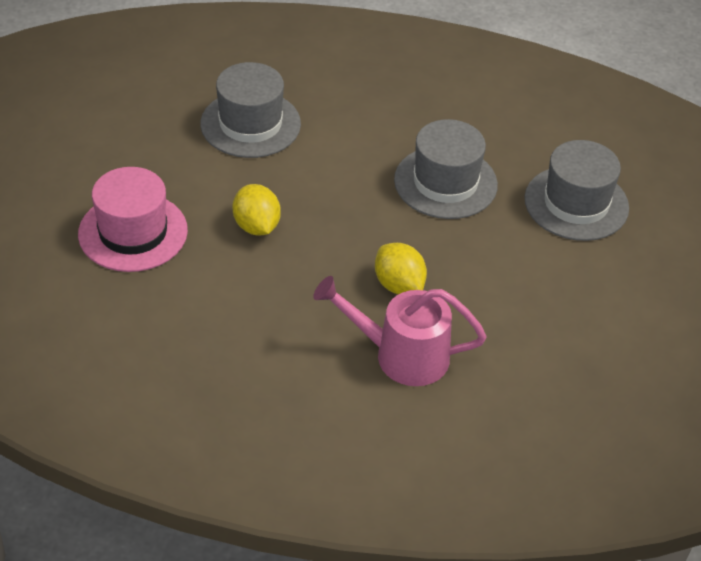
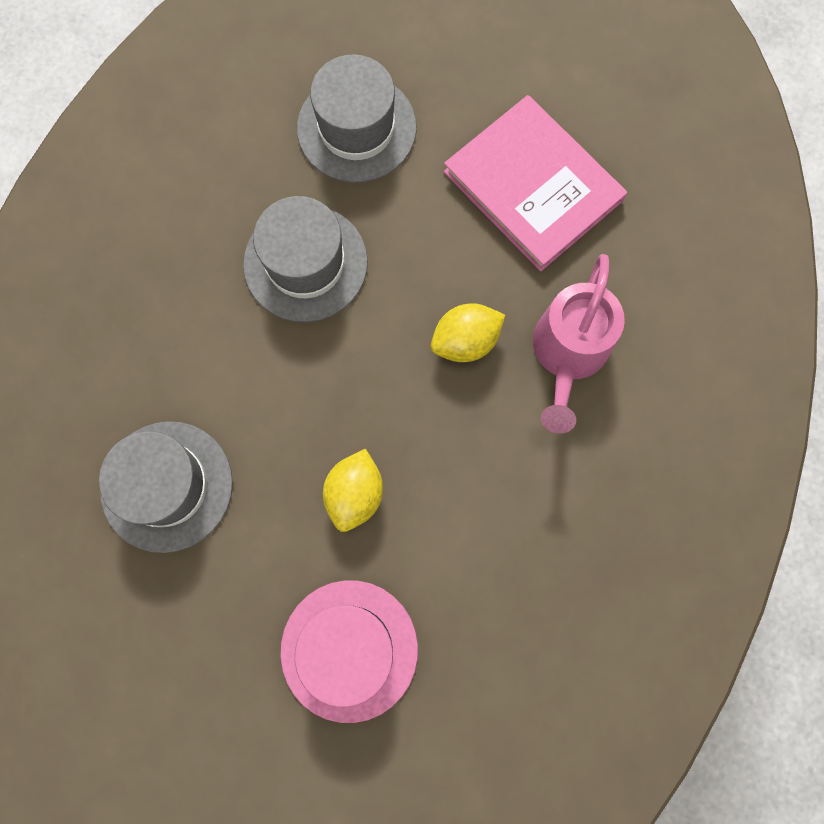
camera: 80 degrees left, 30 degrees up
yellow lemon [233,184,281,236] -> yellow lemon turned 60 degrees counterclockwise [323,449,383,532]
none -> pink book [444,95,627,272]

